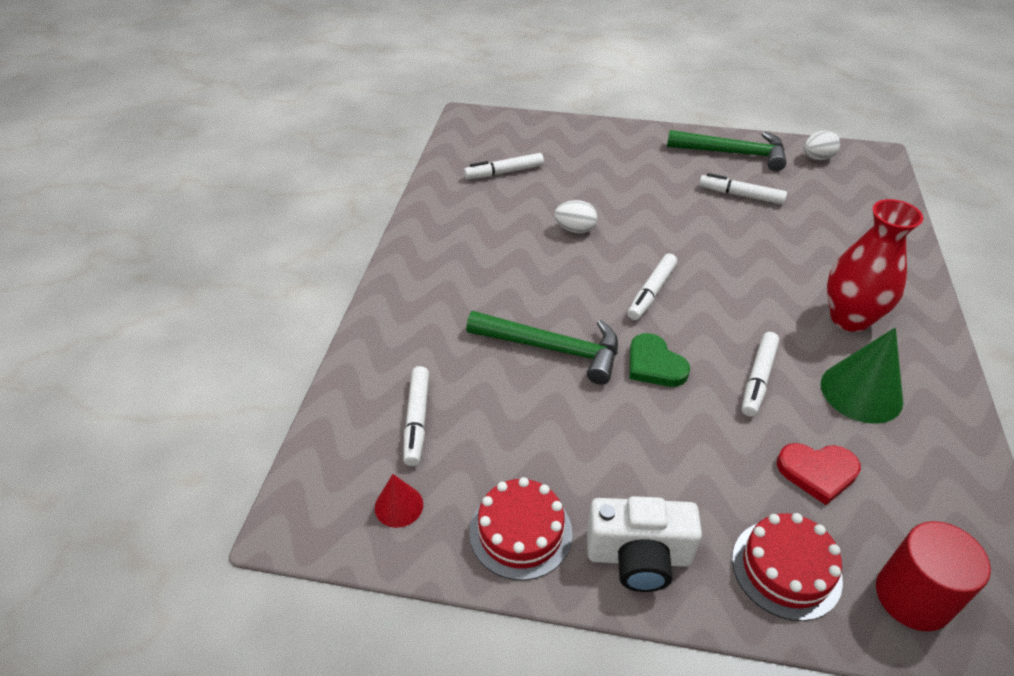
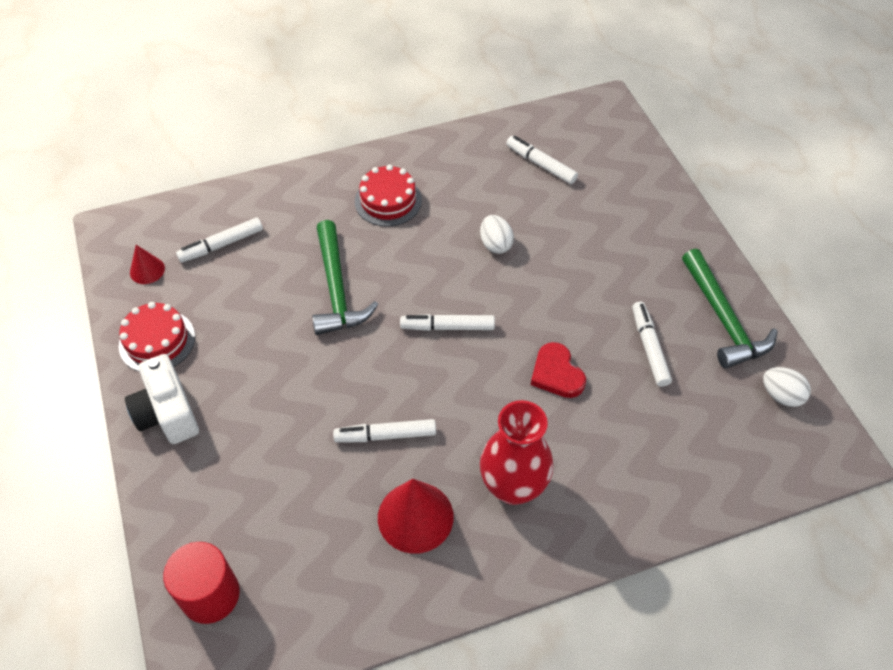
camera: 60 degrees right, 10 degrees up
green heart [629,333,690,387] -> none
red cake [732,513,843,621] -> red cake moved to [355,165,422,227]
red heart [777,443,861,505] -> red heart moved to [531,342,586,398]
green cone [821,328,903,424] -> red cone [378,479,454,554]

